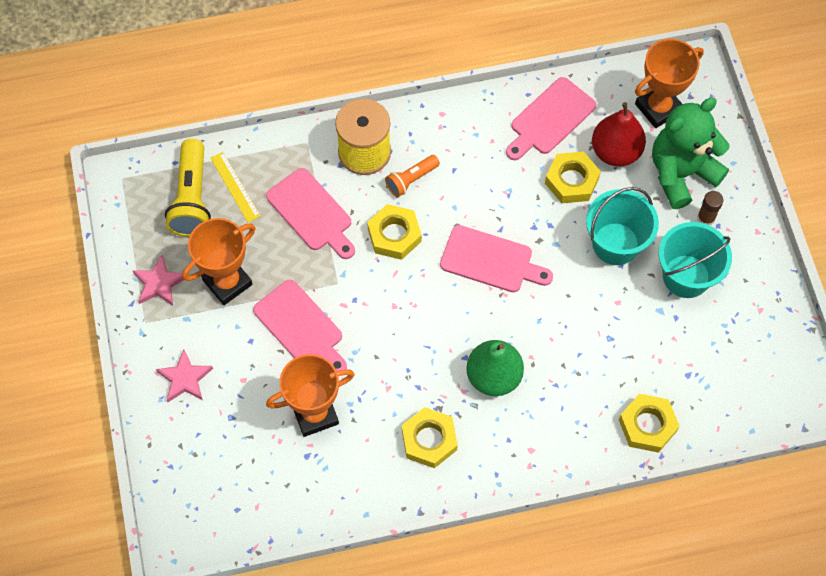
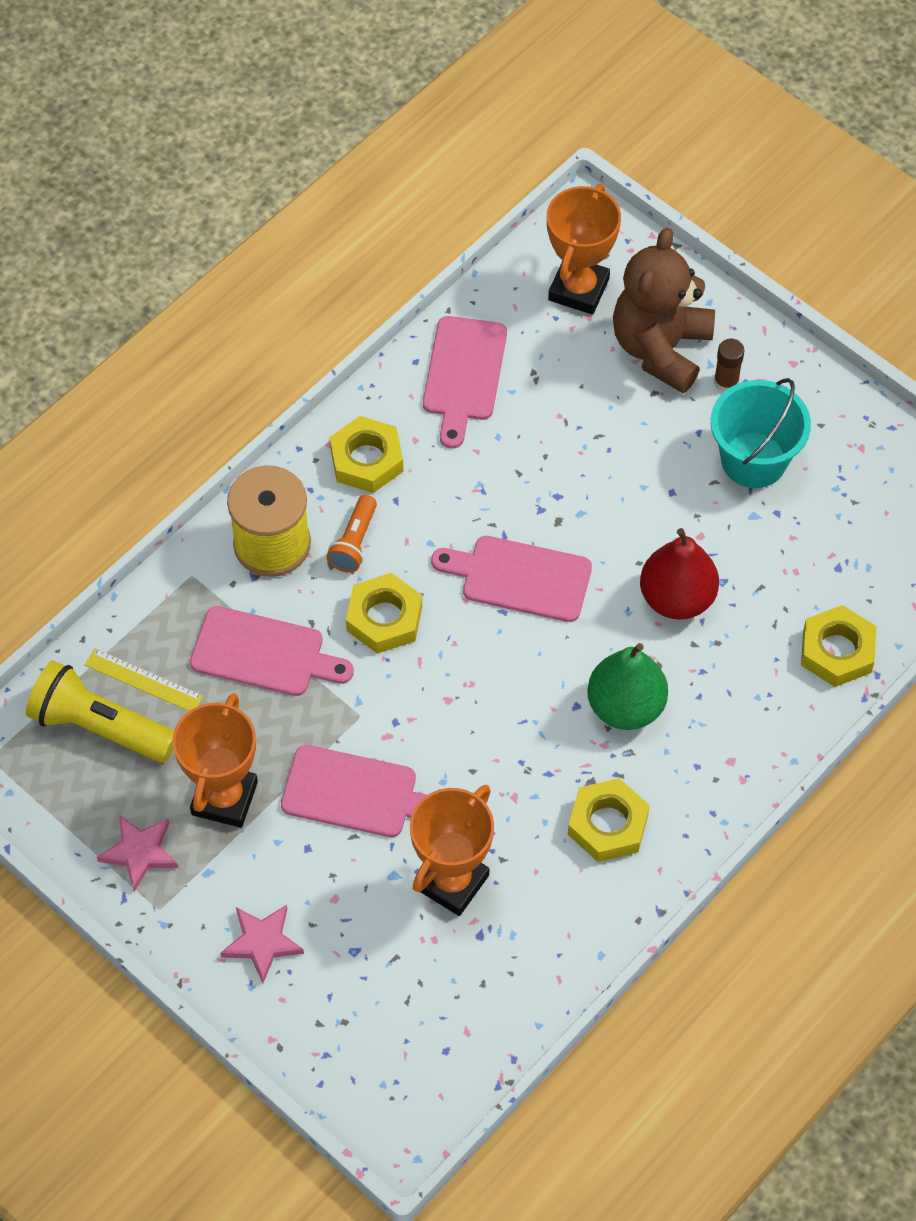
camera: 35 degrees left, 5 degrees down
yellow flashlight [165,139,211,237] -> yellow flashlight turned 150 degrees clockwise [26,660,174,763]
pink cutting board [440,225,553,292] -> pink cutting board turned 150 degrees counterclockwise [431,536,592,622]
yellow nut [545,152,601,203] -> yellow nut moved to [330,416,403,493]
turquoise bucket [586,187,659,265] -> none
red pear [592,102,646,167] -> red pear moved to [640,528,719,620]
green teddy bear [652,97,730,209] -> brown teddy bear [613,228,715,393]

